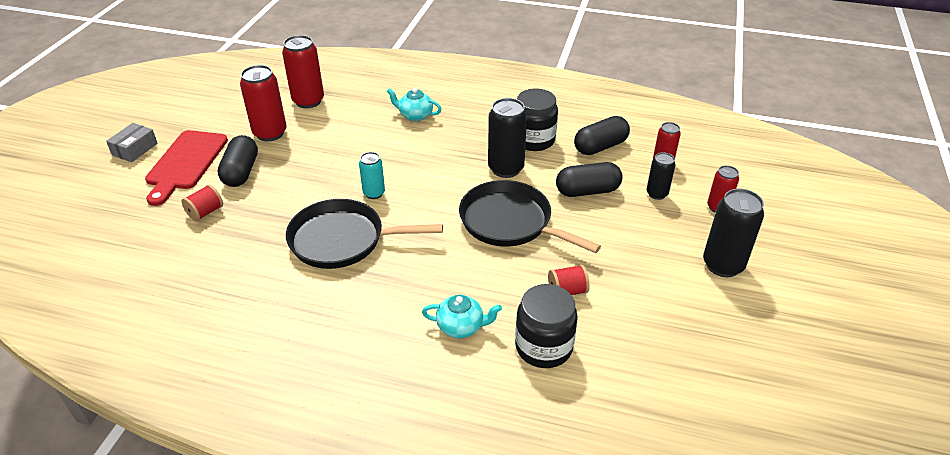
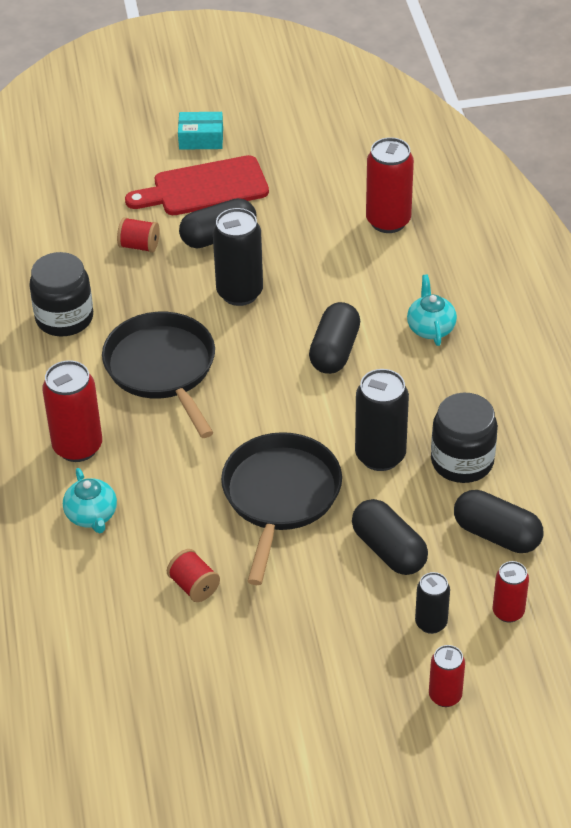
camera: 65 degrees right, 5 degrees up
grey box [106,123,158,162] -> turquoise box [178,112,223,150]
red can [240,65,287,141] -> red can moved to [42,360,102,462]
turquoise can [359,152,385,199] -> none
black jar [515,284,578,368] -> black jar moved to [29,252,93,336]
black can [703,189,764,277] -> black can moved to [213,208,263,306]
none -> black capsule [309,302,360,374]

